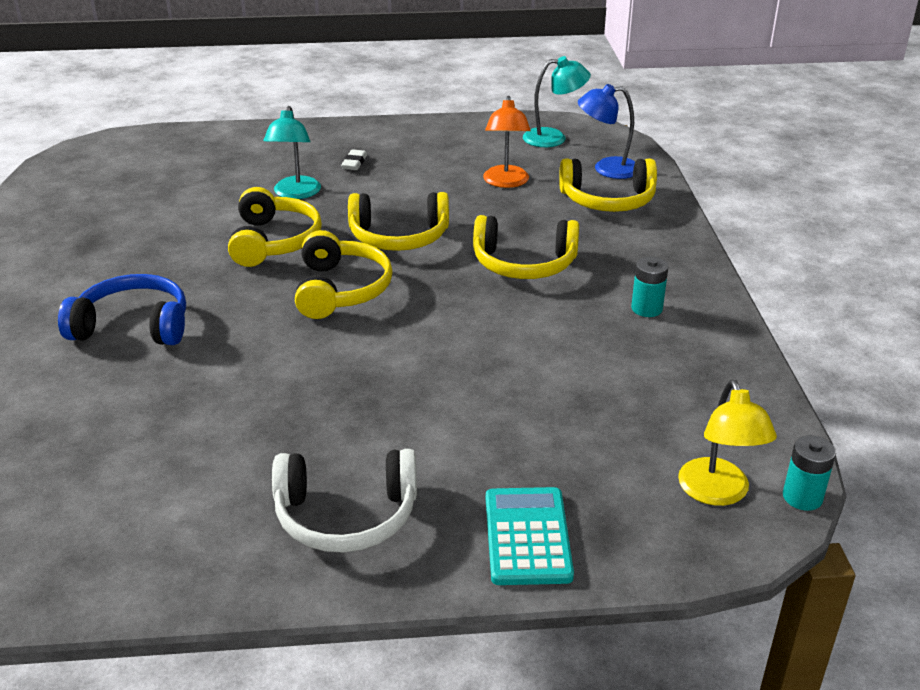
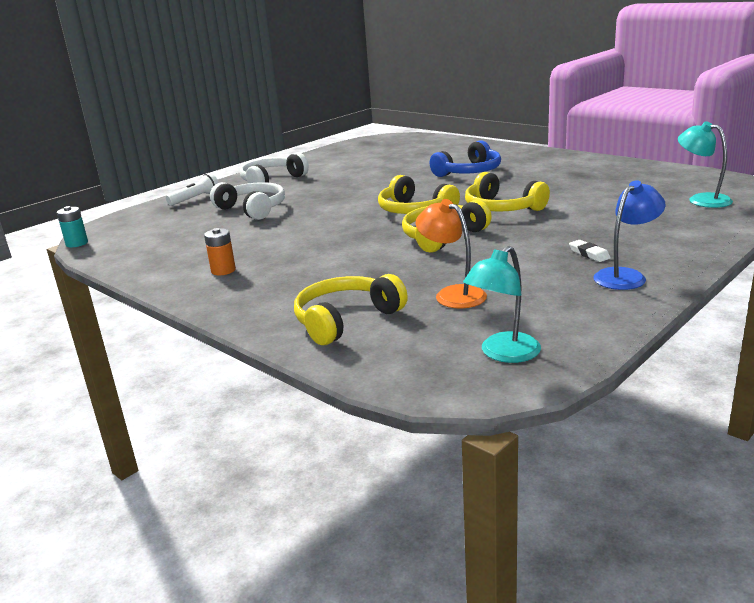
camera: 140 degrees right, 10 degrees down
turquoise lamp [264,106,321,199] -> turquoise lamp moved to [678,121,733,208]
yellow headphones [473,215,579,279] -> none
turquoise calculator [486,487,574,585] -> white flashlight [166,173,219,206]
blue lamp [578,84,635,179] -> blue lamp moved to [593,180,666,290]
turquoise battery [631,257,668,317] -> orange battery [204,228,236,275]
yellow lamp [678,379,777,506] -> none
none -> white headphones [210,182,285,220]

